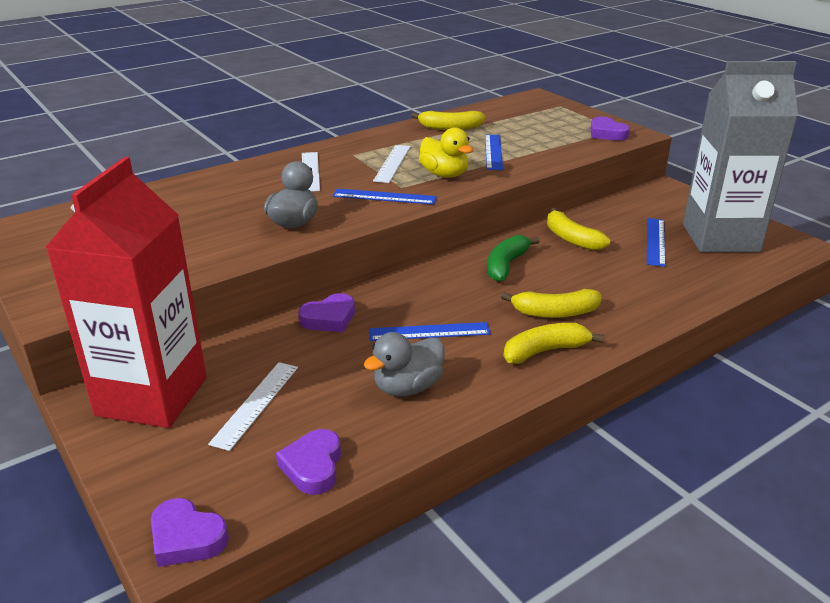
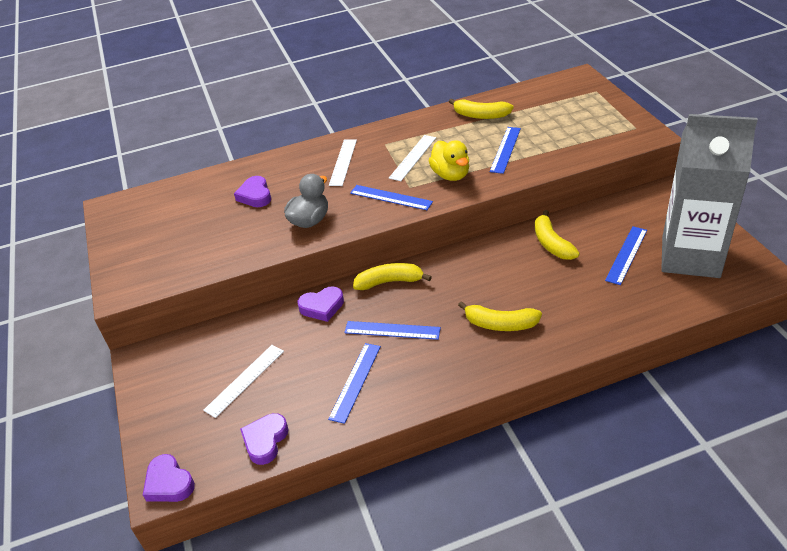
camera: 20 degrees right, 10 degrees up
red carton [45,157,207,428] -> none
grey duck [363,332,444,396] -> blue ruler [328,343,381,424]
green banana [487,235,540,282] -> none
yellow banana [504,323,604,364] -> yellow banana moved to [353,263,432,290]
purple heart [590,117,630,141] -> purple heart moved to [234,176,271,207]

